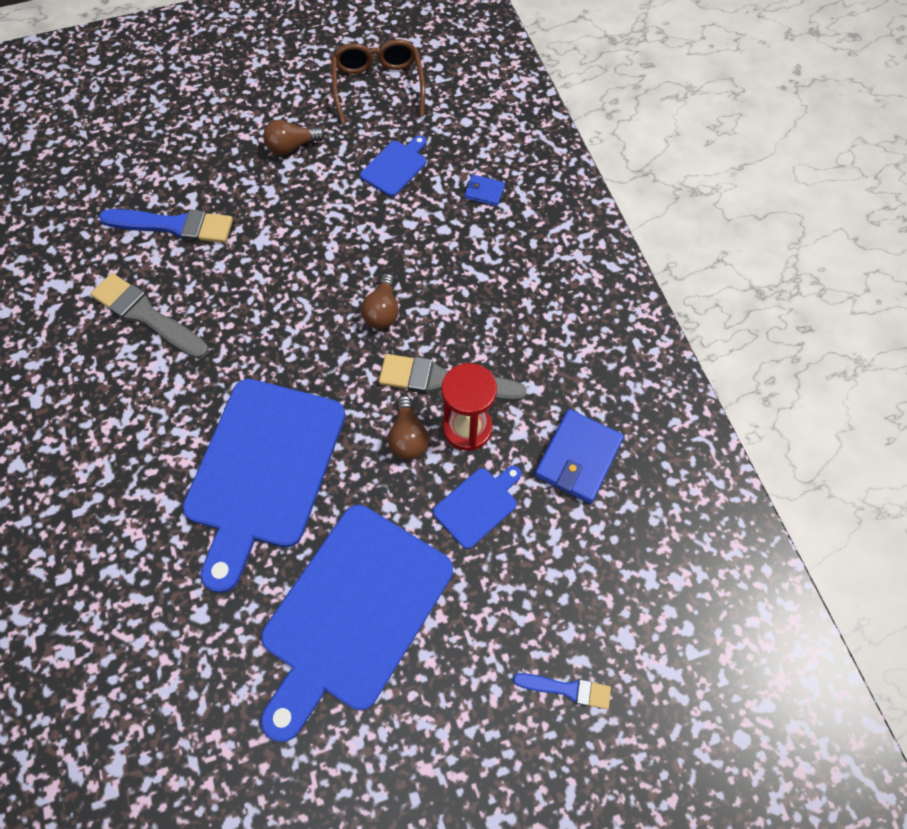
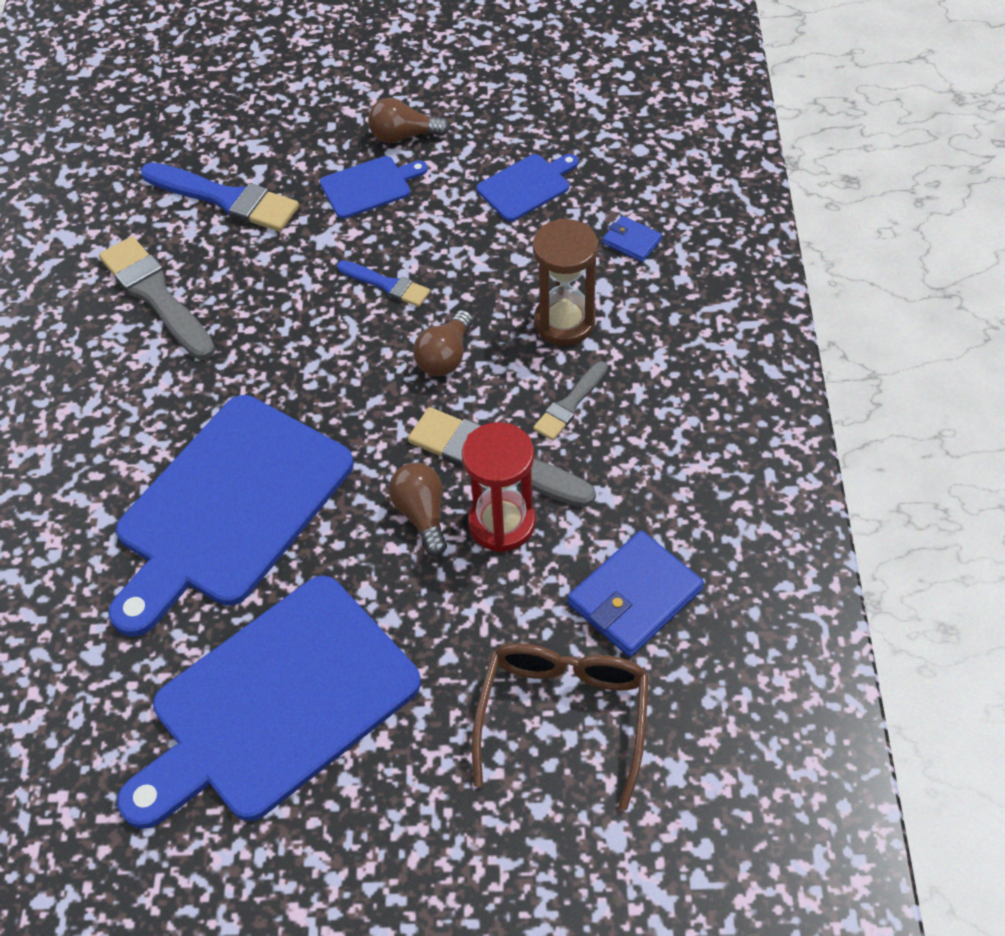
camera: 20 degrees right, 10 degrees down
brown glasses [332,39,425,124] -> brown glasses moved to [472,643,649,810]
brown light bulb [388,396,429,460] -> brown light bulb turned 150 degrees clockwise [389,463,447,556]
blue cutting board [433,466,522,549] -> blue cutting board moved to [320,156,428,219]
blue brush [513,673,611,709] -> blue brush moved to [337,260,430,307]
none -> brown hourglass [533,218,598,346]
none -> grey brush [533,361,608,440]

